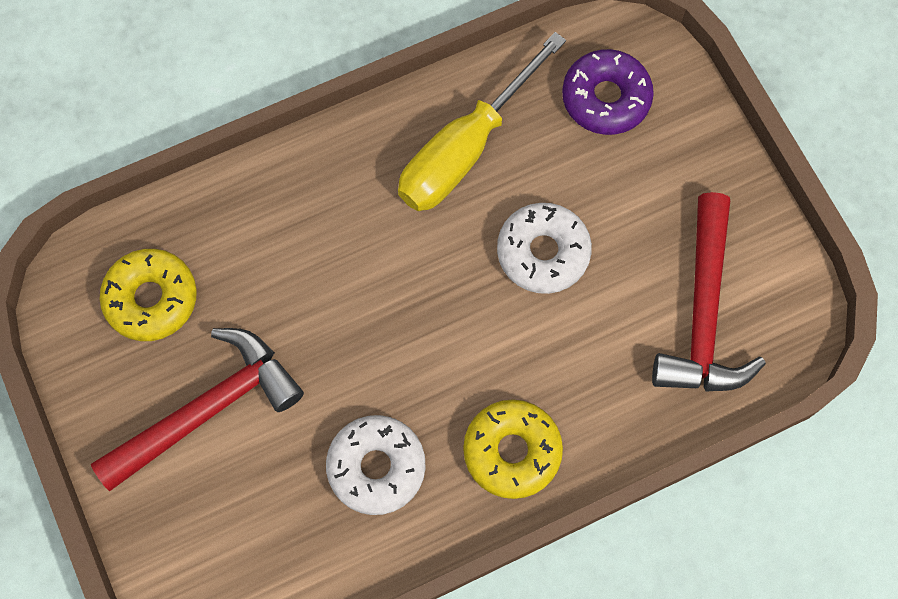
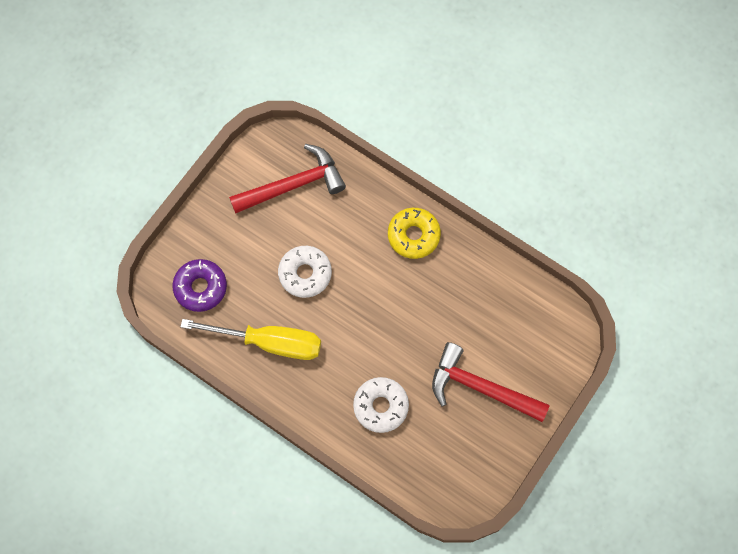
camera: 120 degrees left, 0 degrees up
yellow donut [100,249,197,341] -> none
white donut [326,415,426,515] -> white donut moved to [353,377,409,433]

